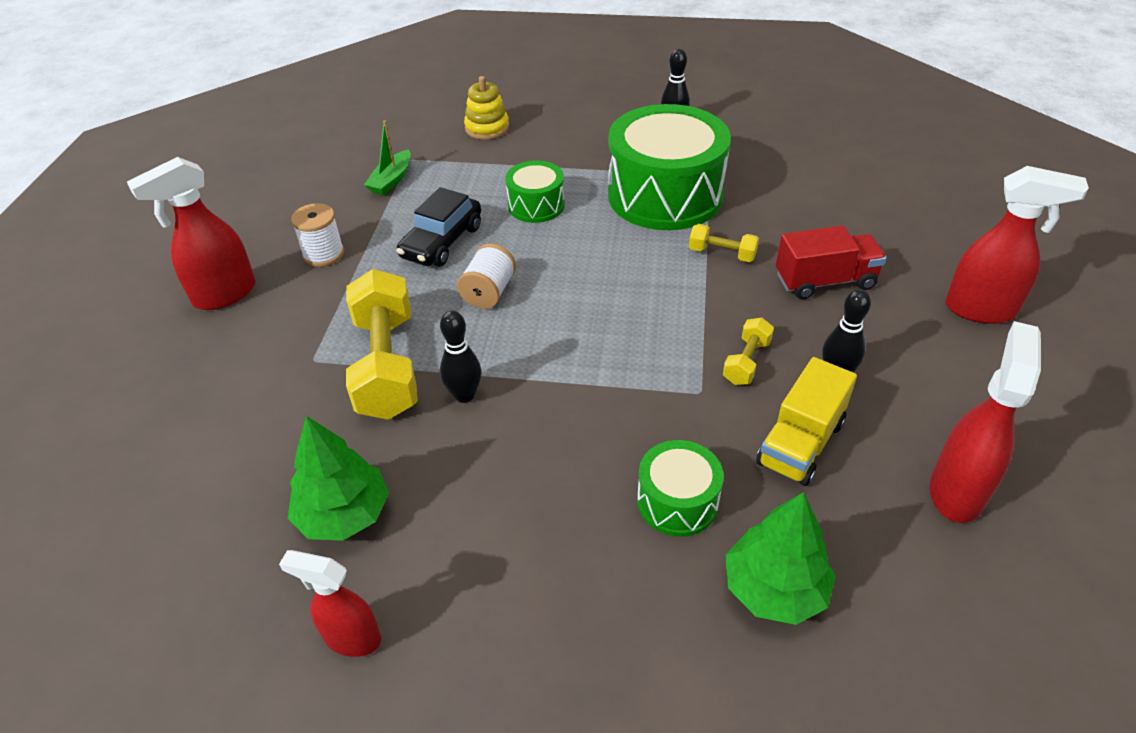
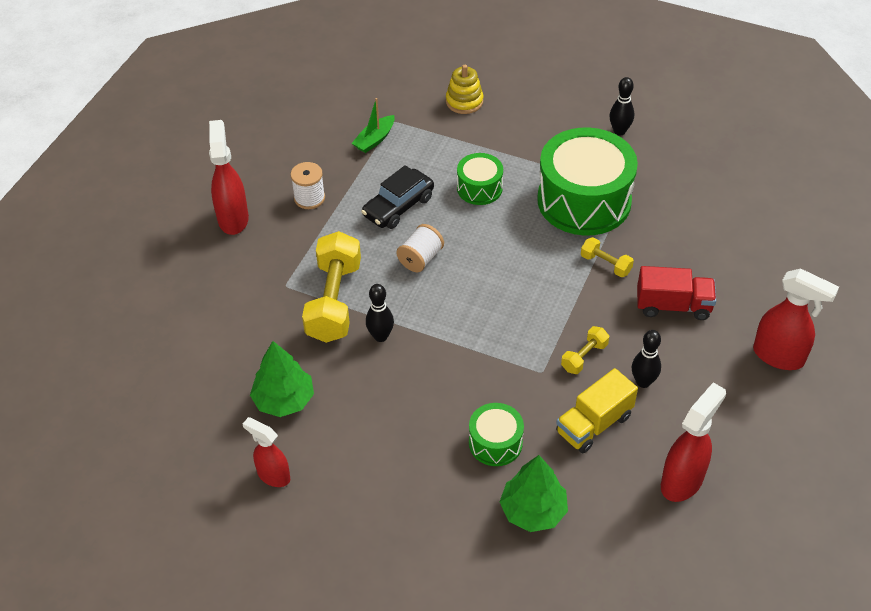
camera: 15 degrees right, 5 degrees up
red spray bottle [127,157,256,310] -> red spray bottle turned 105 degrees clockwise [209,120,249,235]

